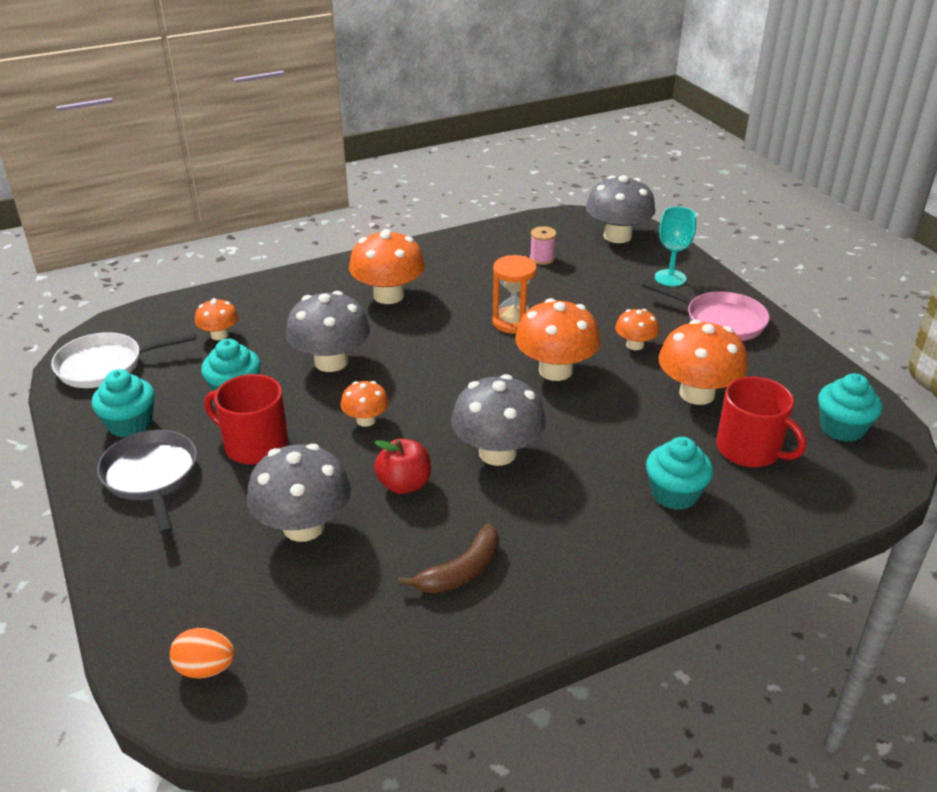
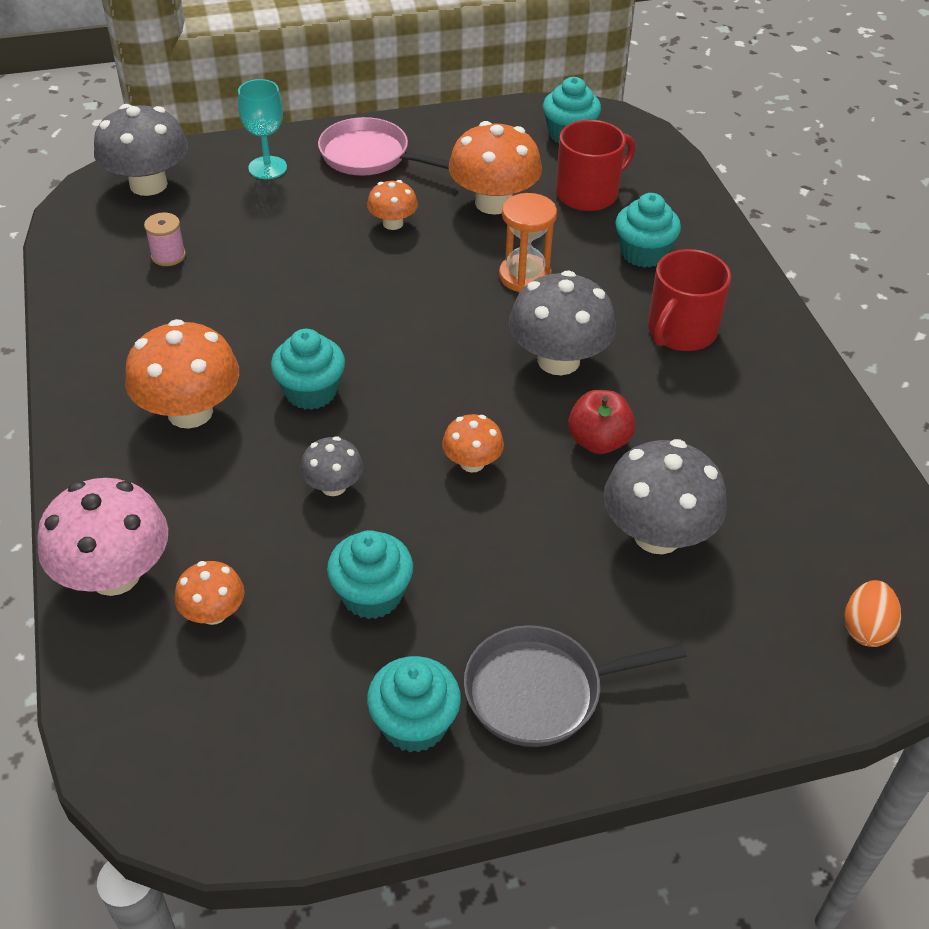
camera: 80 degrees left, 10 degrees up
white pan [51,332,196,388] -> none
red mug [204,374,288,465] -> red mug moved to [648,249,731,351]
grey mushroom [286,291,370,372] -> grey mushroom [300,436,364,496], size x0.54
brown banana [398,524,499,594] -> none
orange hourglass [492,255,537,334] -> orange hourglass moved to [499,193,557,292]
orange mushroom [515,298,600,381] -> none
pink pan [641,281,770,341] -> pink pan turned 105 degrees counterclockwise [318,117,449,176]
none -> pink mushroom [37,478,168,596]
none -> turquoise cupcake [271,329,345,410]

